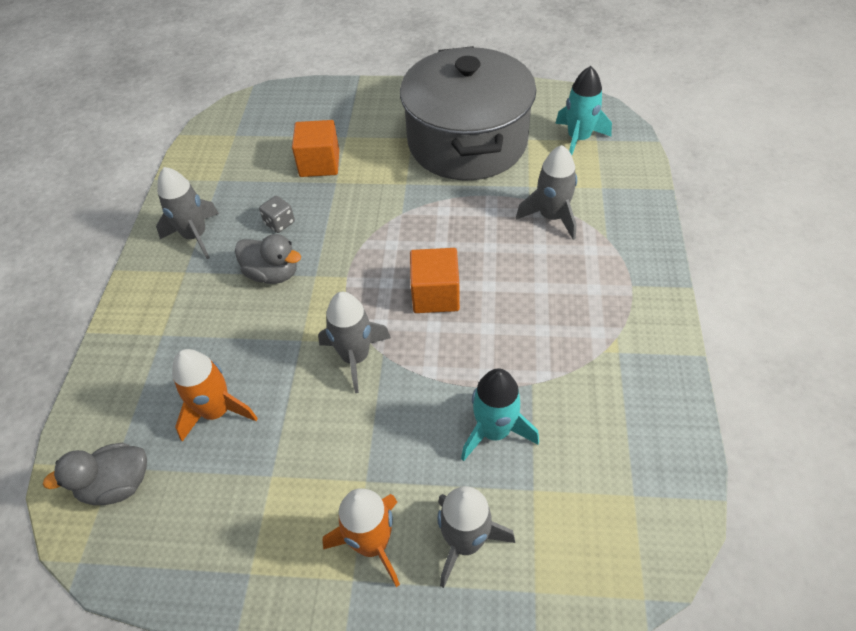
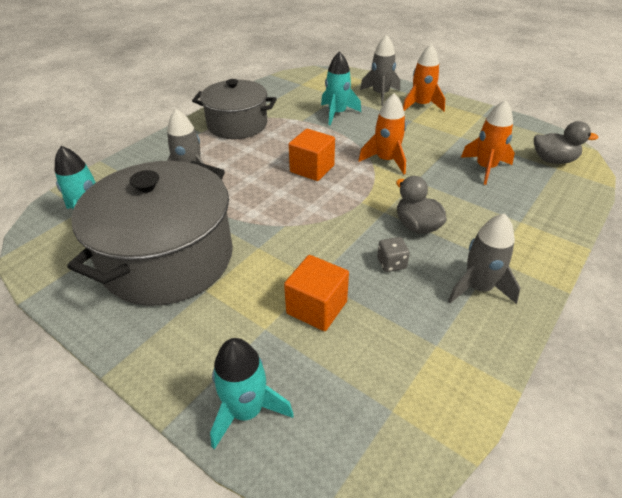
camera: 150 degrees left, 10 degrees down
grey rocket [318,292,391,393] -> orange rocket [358,93,406,174]
none -> grey pot [192,79,277,139]
none -> turquoise rocket [210,338,294,449]

